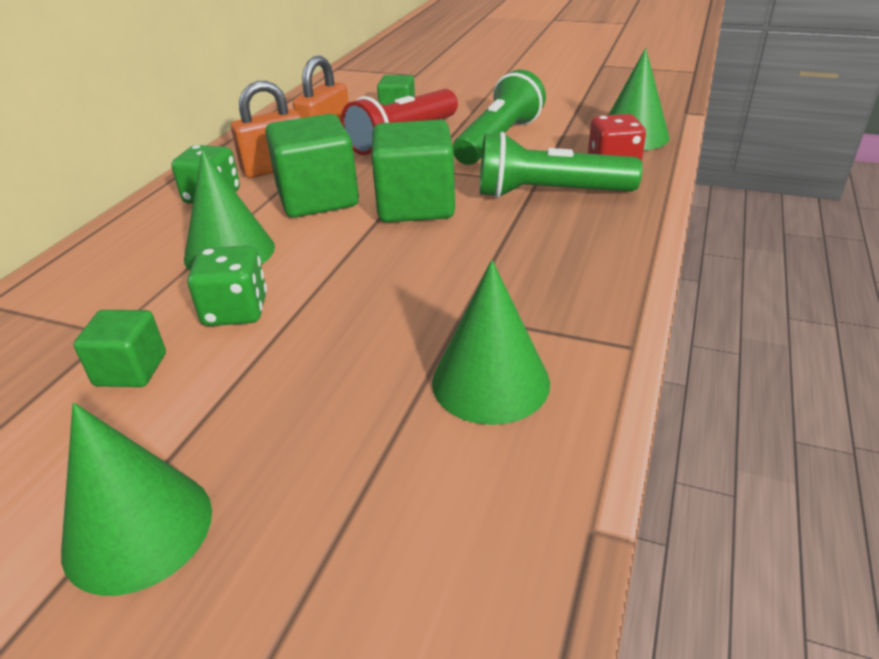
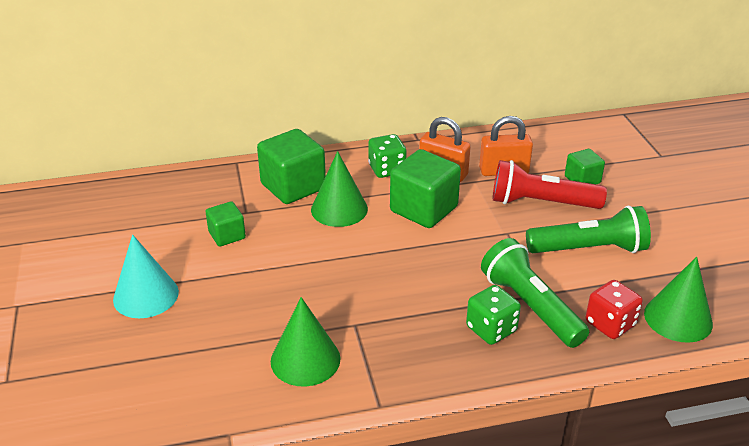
camera: 55 degrees right, 0 degrees up
green cone [61,403,212,596] -> turquoise cone [113,235,179,318]
green dice [187,245,267,326] -> green dice moved to [466,285,521,345]
green cube [371,120,455,222] -> green cube moved to [257,129,326,204]

